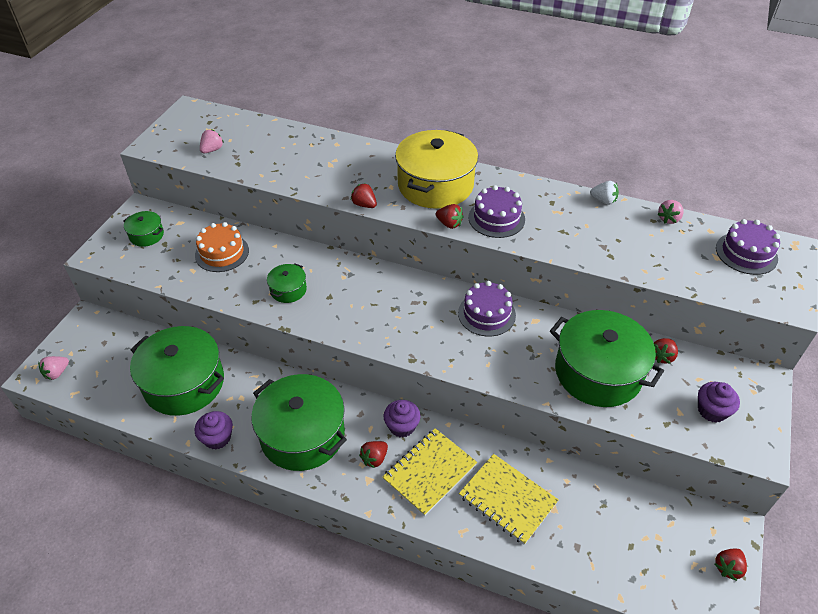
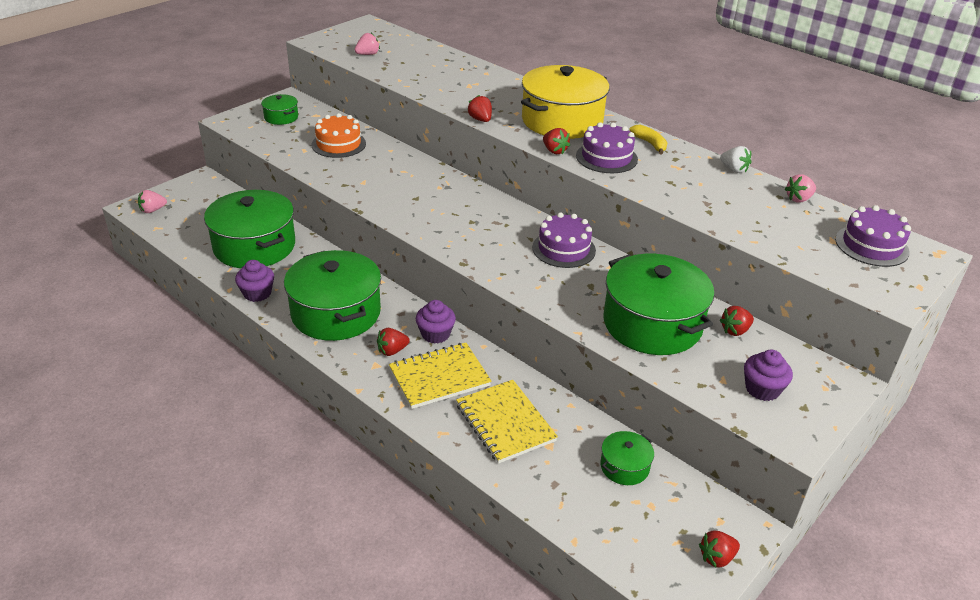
camera: 20 degrees right, 10 degrees down
green pot [267,263,307,303] -> green pot moved to [601,431,654,485]
none -> yellow banana [629,124,667,155]

